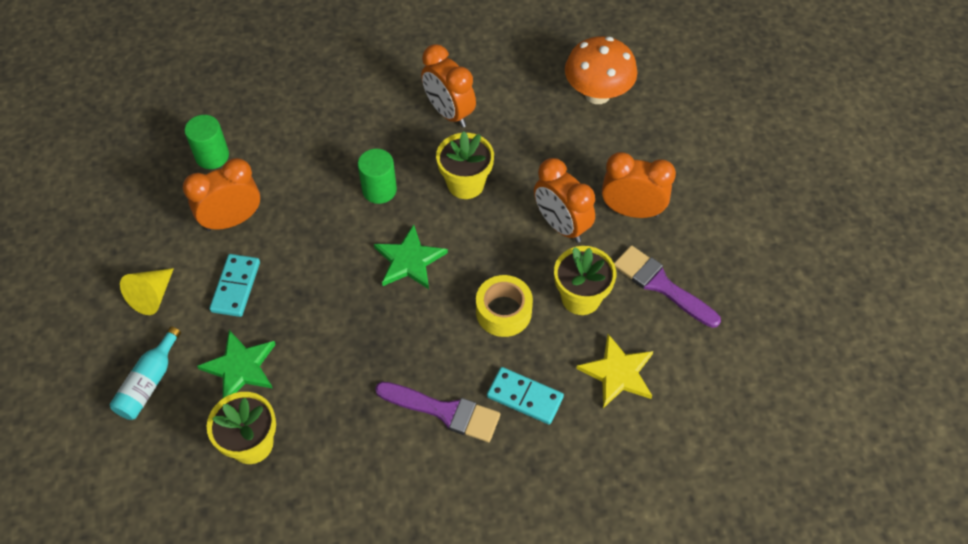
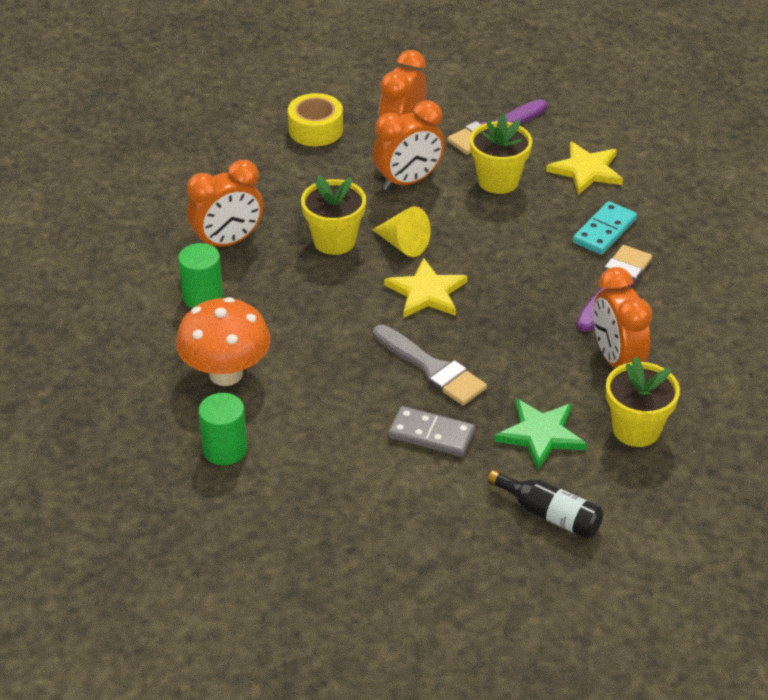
camera: 80 degrees left, 15 degrees down
turquoise bottle [109,326,181,420] -> black bottle [487,470,604,539]
yellow cone [120,268,174,315] -> yellow cone moved to [372,206,431,257]
orange clock [183,158,260,231] -> orange clock moved to [593,267,652,368]
turquoise domino [209,254,260,317] -> grey domino [388,406,475,457]
green cylinder [358,149,397,204] -> green cylinder moved to [178,243,223,308]
green star [374,224,448,289] -> yellow star [384,258,468,318]
yellow tape [476,275,533,337] -> yellow tape moved to [288,93,343,146]
orange mushroom [565,36,638,104] -> orange mushroom moved to [176,297,270,386]
none -> grey brush [373,325,487,406]

